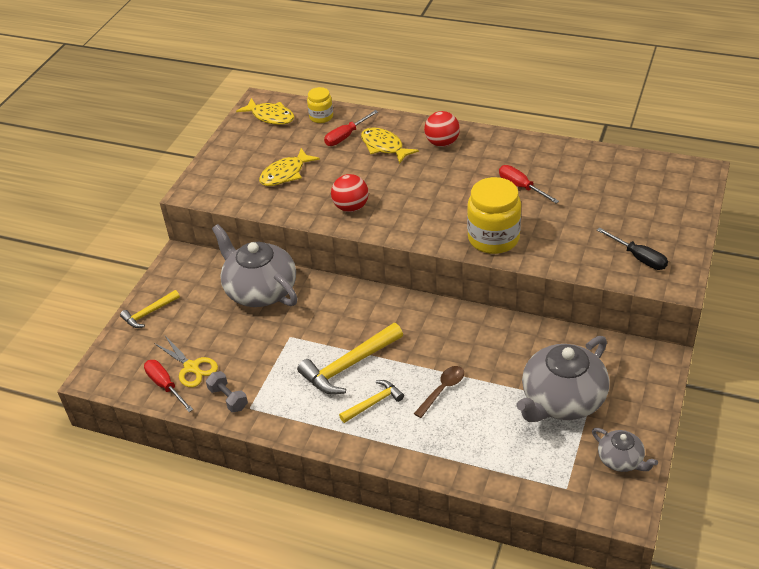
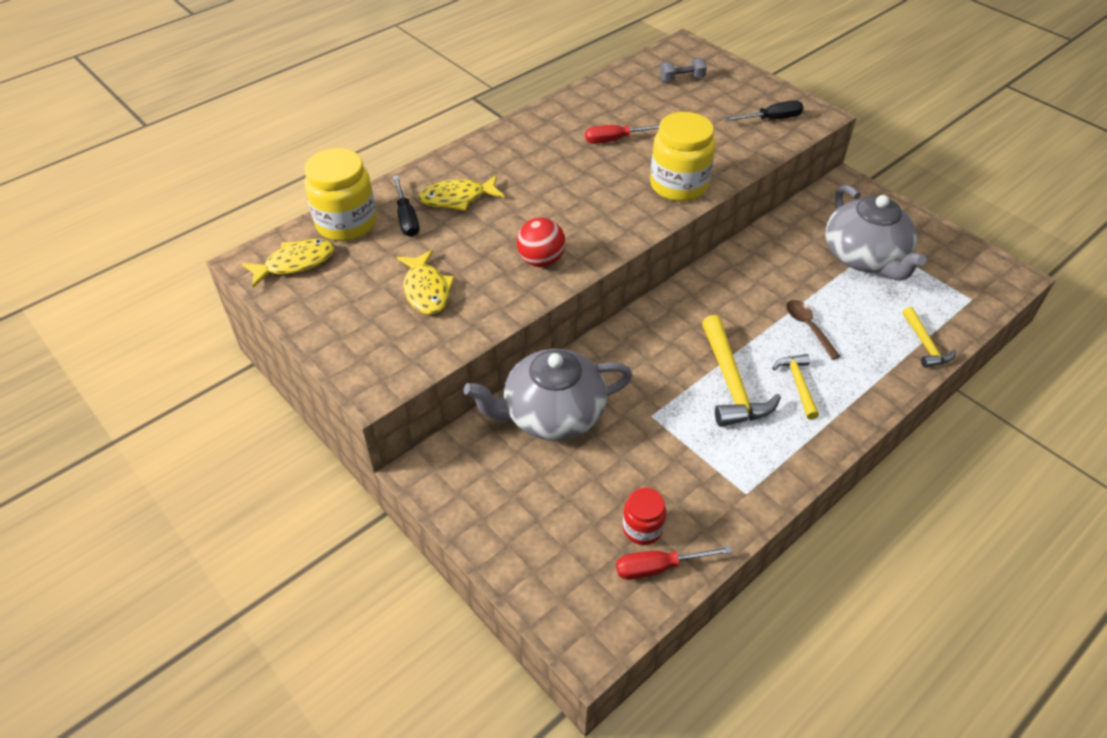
camera: 65 degrees left, 5 degrees up
yellow hammer [120,290,180,328] -> yellow hammer moved to [903,307,956,368]
yellow scissors [154,336,218,387] -> red jar [623,488,666,545]
grey dumbbell [206,371,248,412] -> grey dumbbell moved to [660,58,707,82]
yellow jar [307,87,333,123] -> yellow jar [305,148,377,241], size x1.83
red screwdriver [324,110,378,146] -> black screwdriver [393,176,419,237]
red ball [424,111,460,147] -> none
grey teapot [592,428,658,472] -> none

